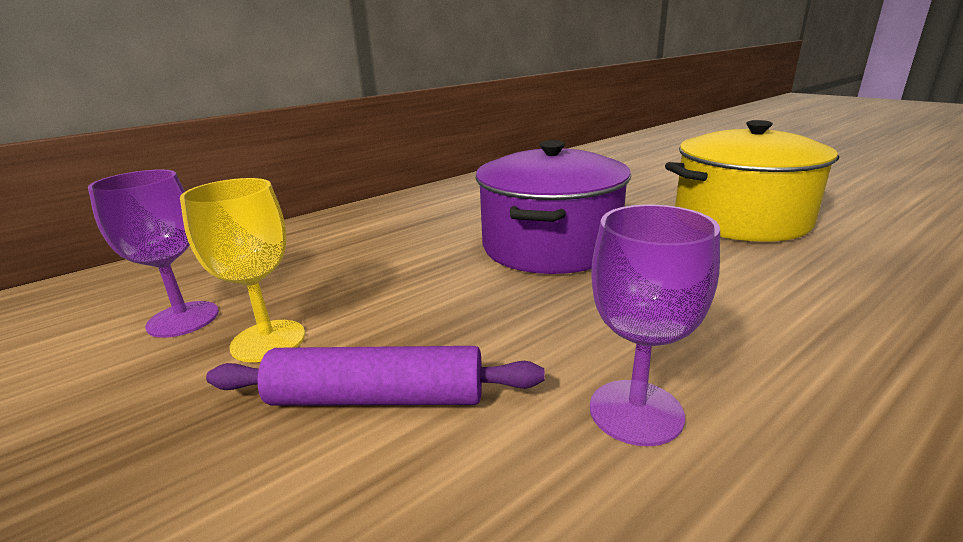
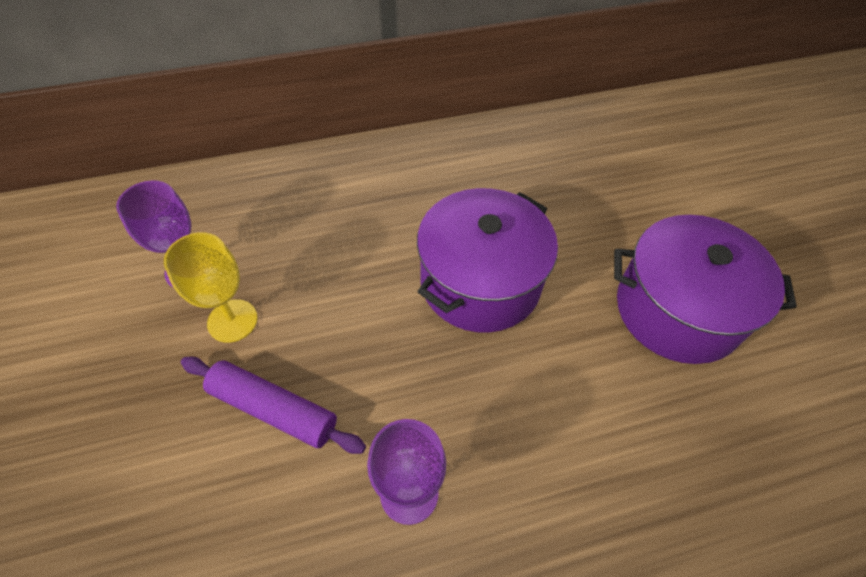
camera: 20 degrees right, 30 degrees up
yellow pot [665,120,839,242] -> purple pot [614,215,797,364]

